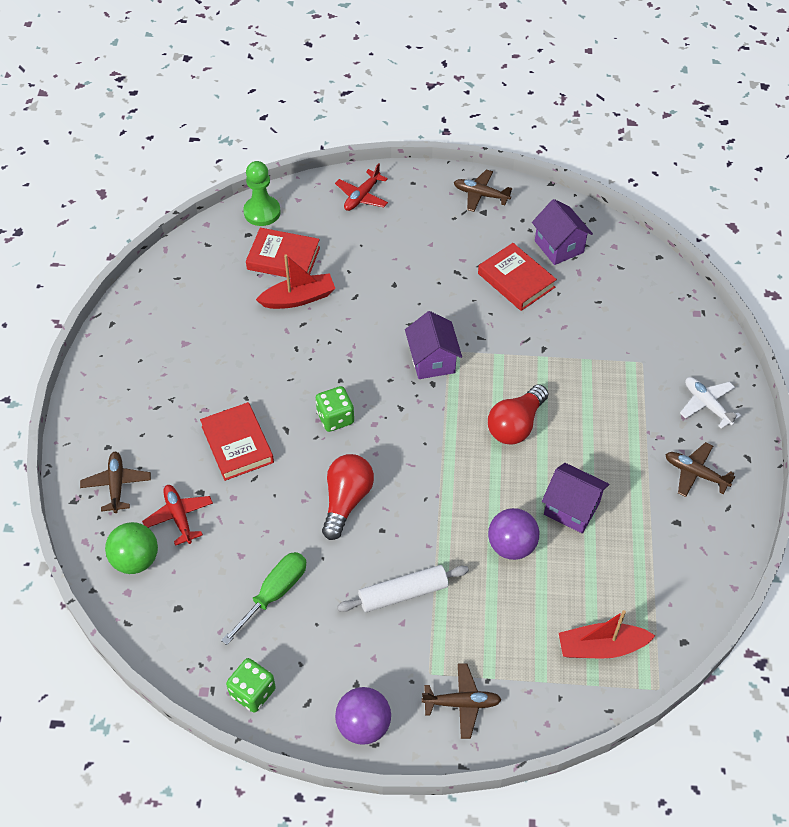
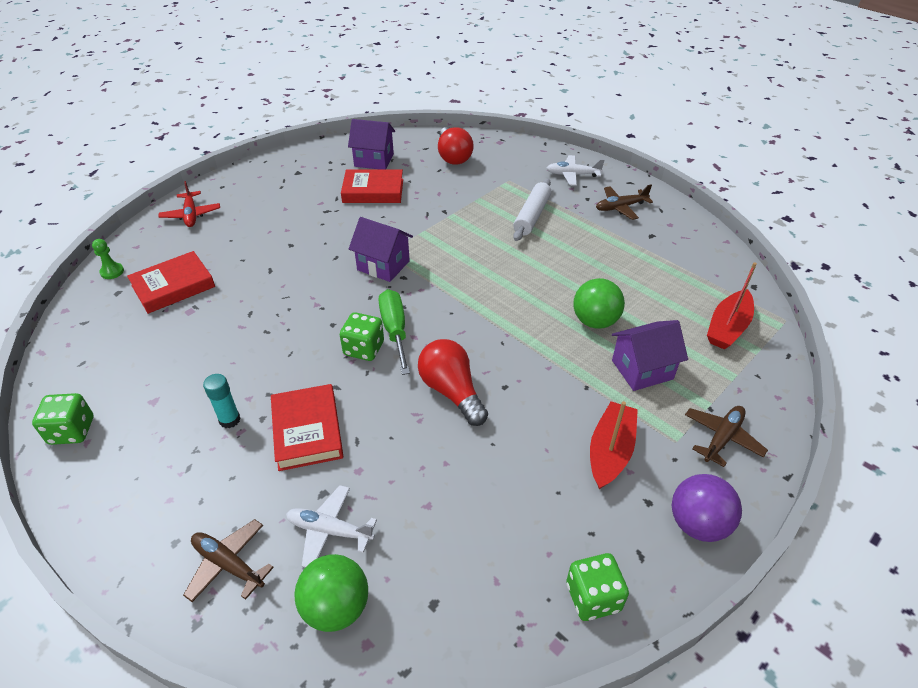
camera: 50 degrees left, 10 degrees down
red plane [142,485,213,546] -> white plane [286,485,377,567]
red book [200,402,274,481] -> red book turned 60 degrees clockwise [271,384,343,471]
green screwdriver [221,552,306,645] -> green screwdriver moved to [378,289,410,375]
green pawn [243,161,281,226] -> green pawn [92,239,124,279], size x0.55
red boat [256,254,335,309] -> red boat moved to [590,401,638,489]
white rolling pin [337,565,469,612] -> white rolling pin moved to [513,179,551,241]
brown plane [454,170,512,212] -> none
red light bulb [488,384,548,445] -> red light bulb moved to [438,127,474,165]
purple ball [488,508,539,560] -> green ball [574,278,625,329]
purple house [542,463,609,533] -> purple house moved to [612,320,688,391]
none -> green dice [32,393,94,445]
none -> turquoise glue stick [203,374,241,428]

